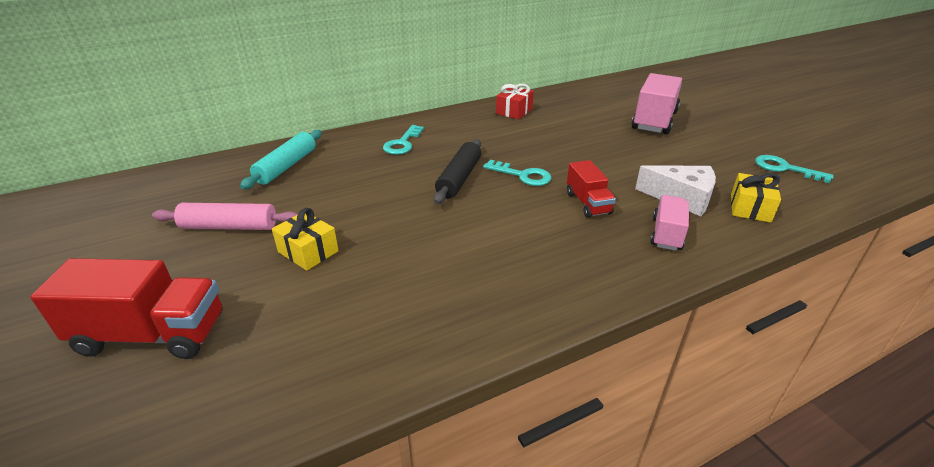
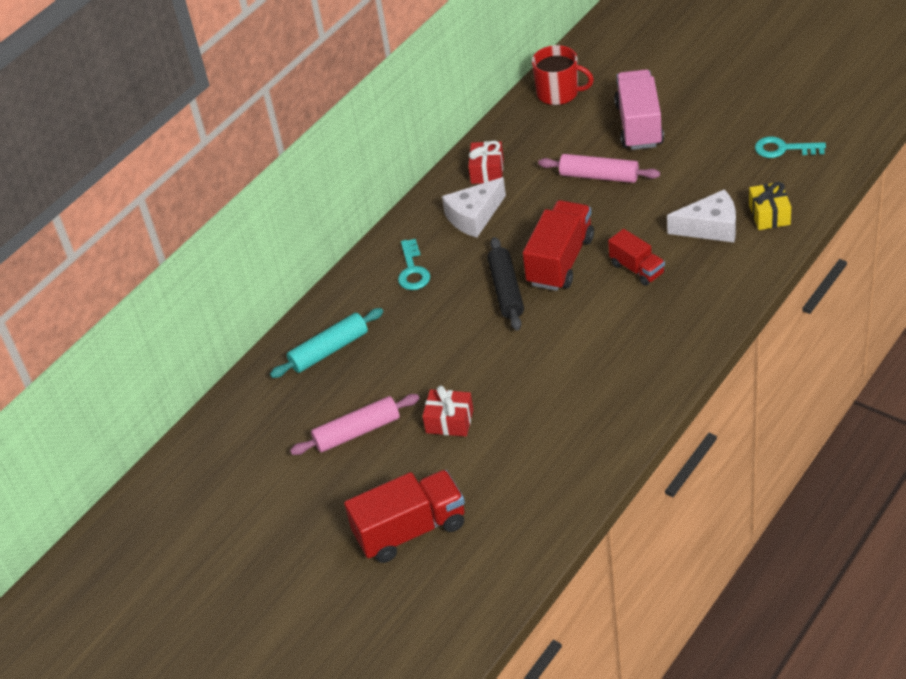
camera: 20 degrees left, 10 degrees up
turquoise rolling pin [240,130,322,189] -> turquoise rolling pin turned 60 degrees clockwise [270,308,383,378]
yellow gift [272,208,339,271] -> red gift [422,385,474,437]
turquoise key [483,160,552,186] -> red truck [523,200,594,291]
pink truck [651,195,689,251] -> none
none -> white cheese [442,177,506,238]
none -> red mug [532,45,594,105]
none -> pink rolling pin [538,154,660,183]

